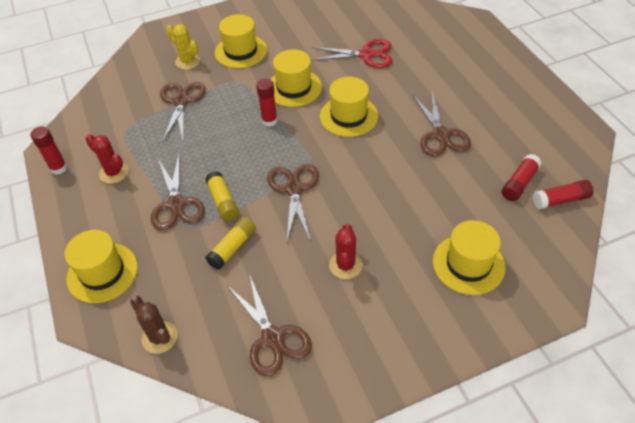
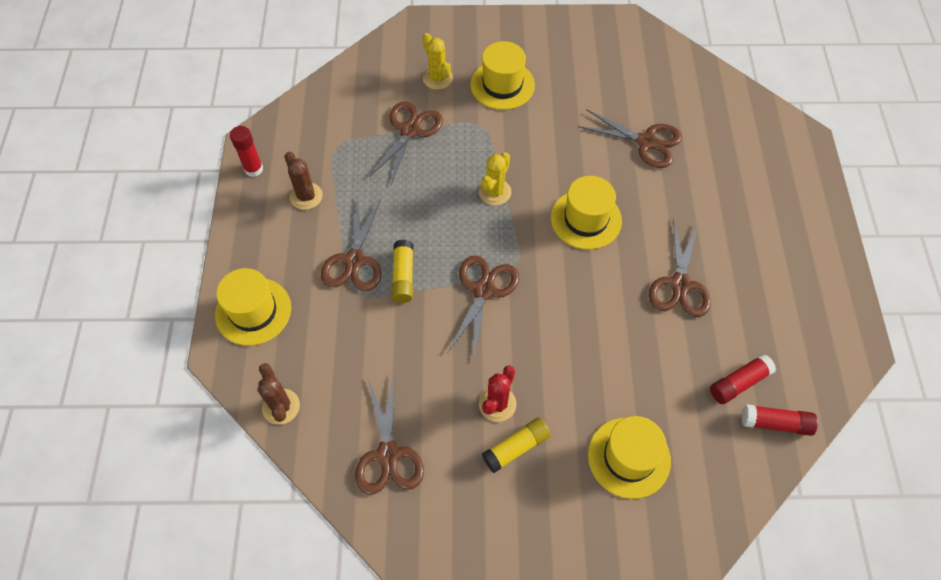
camera: 20 degrees right, 10 degrees up
red cactus [86,134,128,184] -> brown cactus [285,152,323,210]
yellow glue stick [206,217,256,270] -> yellow glue stick moved to [482,417,551,473]
red glue stick [256,78,278,127] -> yellow cactus [479,152,512,206]
yellow hat [270,49,322,107] -> none
red scissors [312,39,392,68] -> brown scissors [578,109,682,168]

